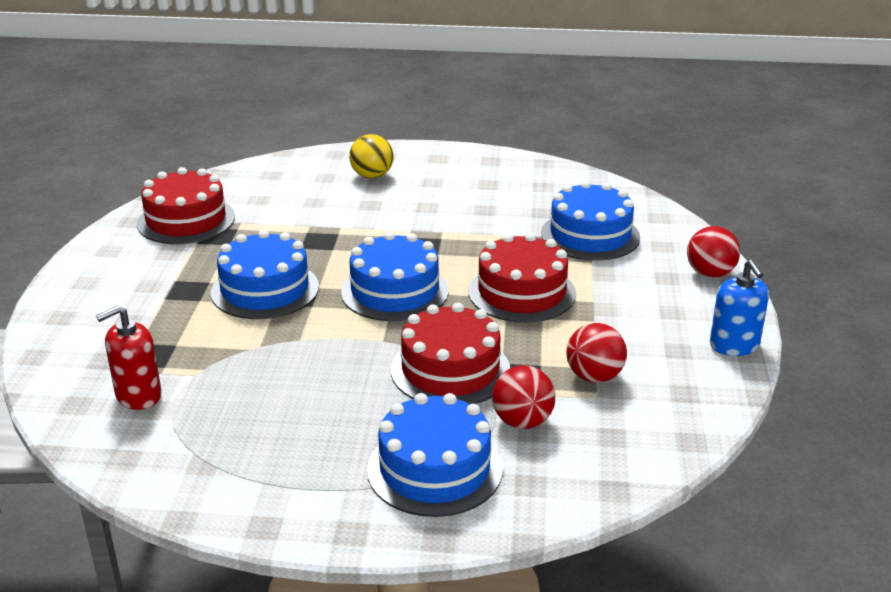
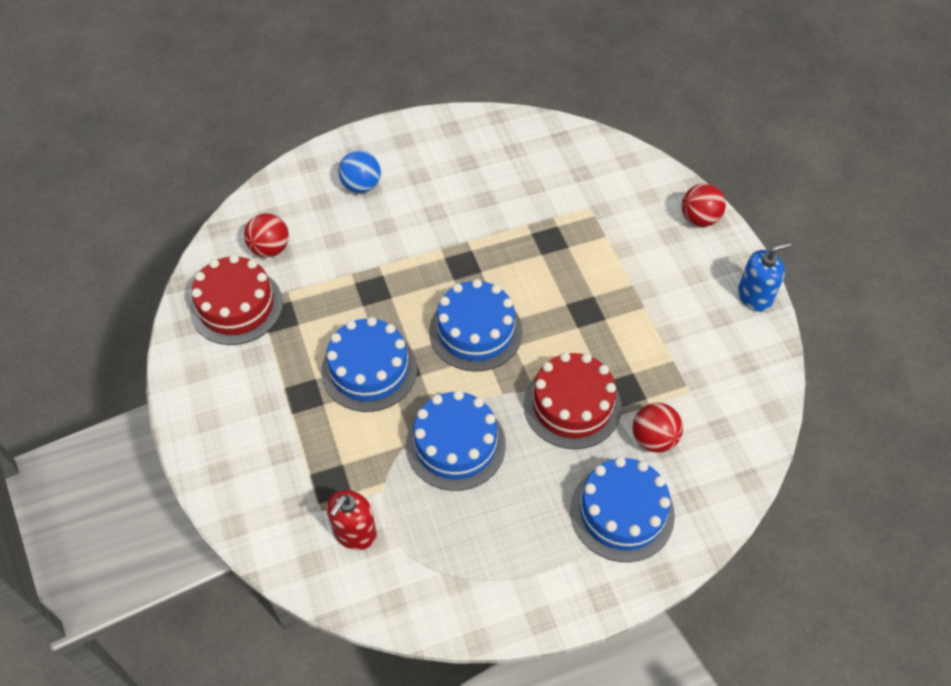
camera: 25 degrees left, 25 degrees up
yellow ball [349,134,393,179] -> blue ball [339,150,381,193]
red cake [468,233,576,322] -> none
blue cake [541,181,640,261] -> blue cake moved to [406,390,506,491]
red ball [567,323,627,383] -> red ball moved to [244,213,289,257]
blue soap dispenser [710,260,769,356] -> blue soap dispenser turned 75 degrees counterclockwise [738,242,791,312]

